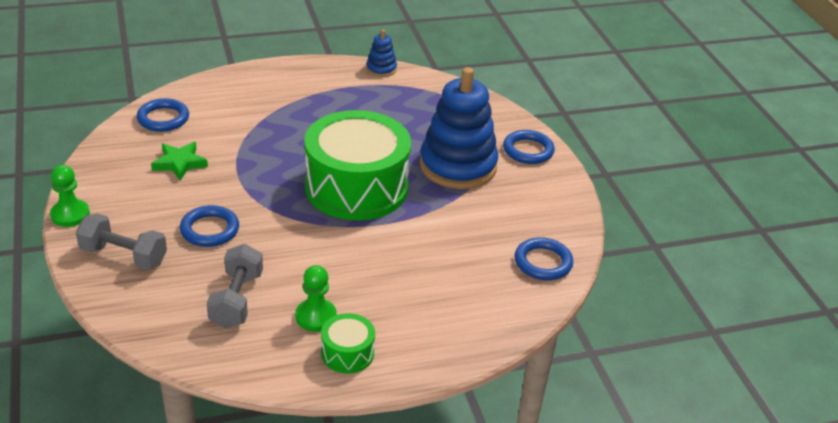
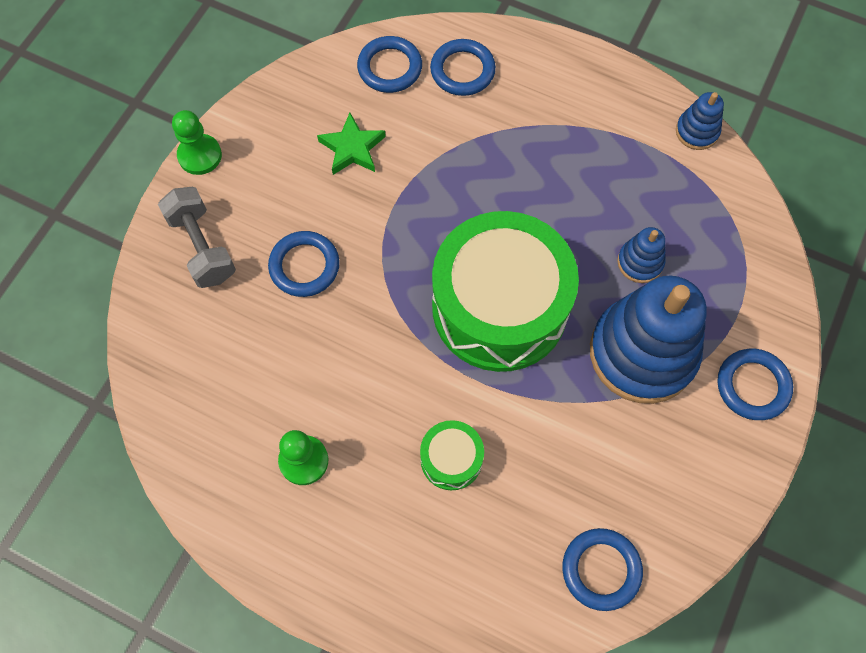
camera: 45 degrees right, 30 degrees up
grey dumbbell [207,244,263,328] -> none
green drum [321,313,375,373] -> green drum moved to [420,420,484,490]
none -> blue ring [430,39,496,96]
none -> blue stacking toy [617,227,665,283]

